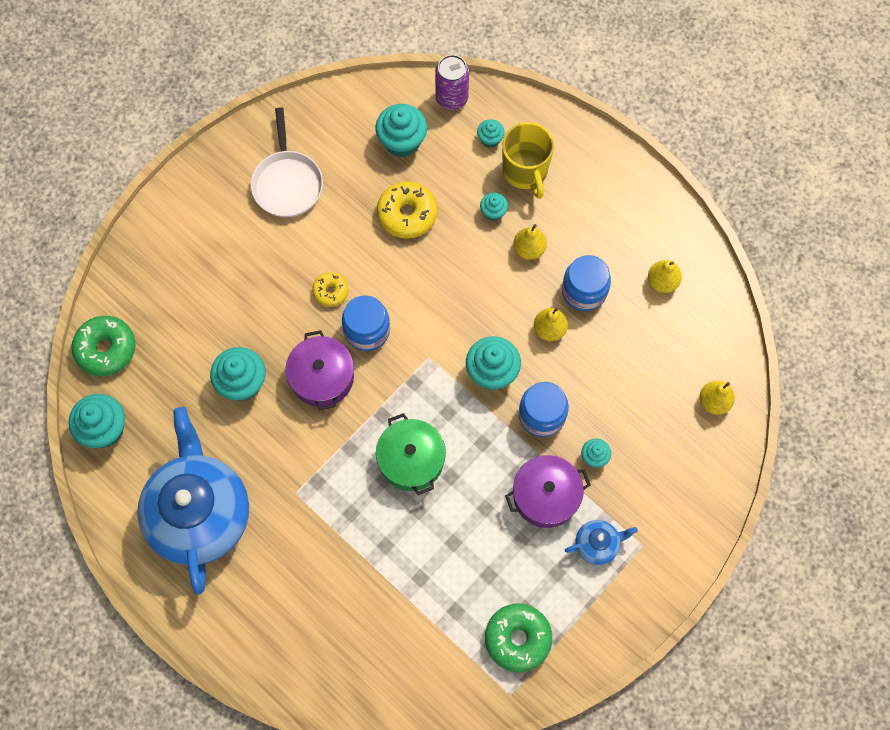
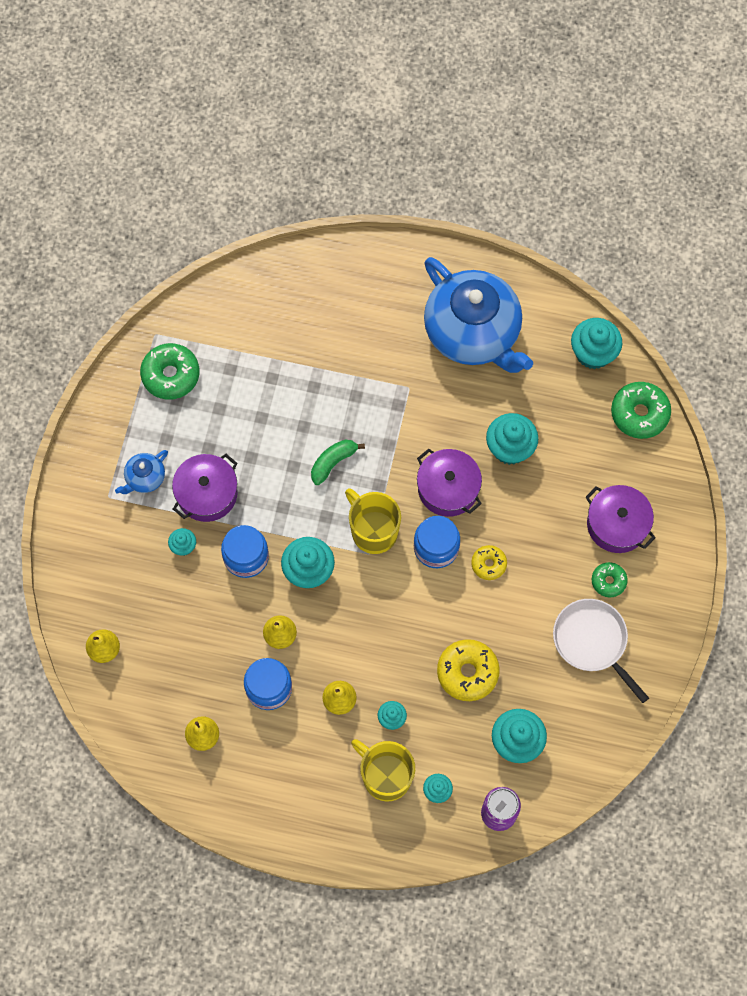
camera: 150 degrees right, 0 degrees up
green pot [376,413,446,495] -> green banana [311,440,365,485]
none -> yellow mug [345,488,401,554]
none -> purple pot [586,485,656,553]
none -> green donut [591,562,628,597]

